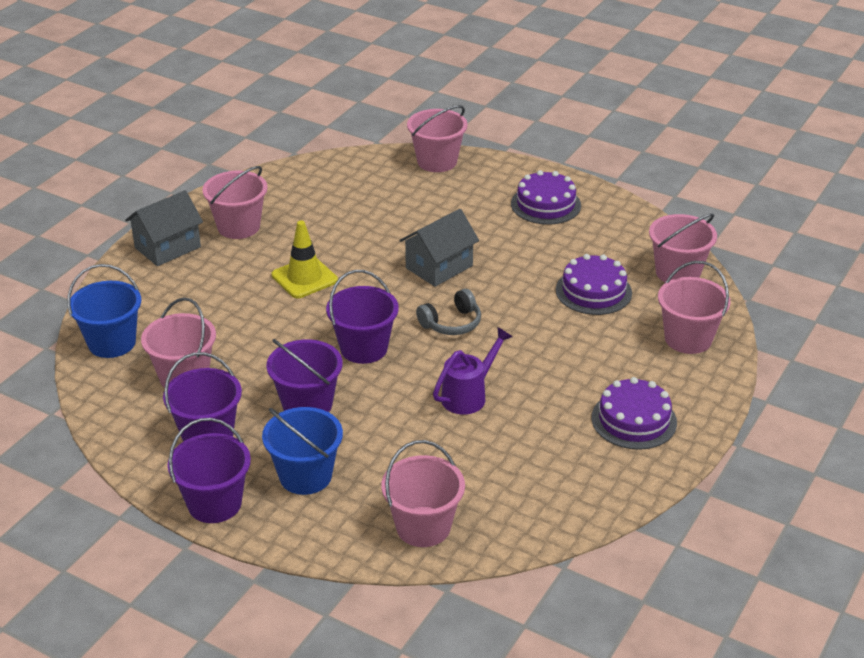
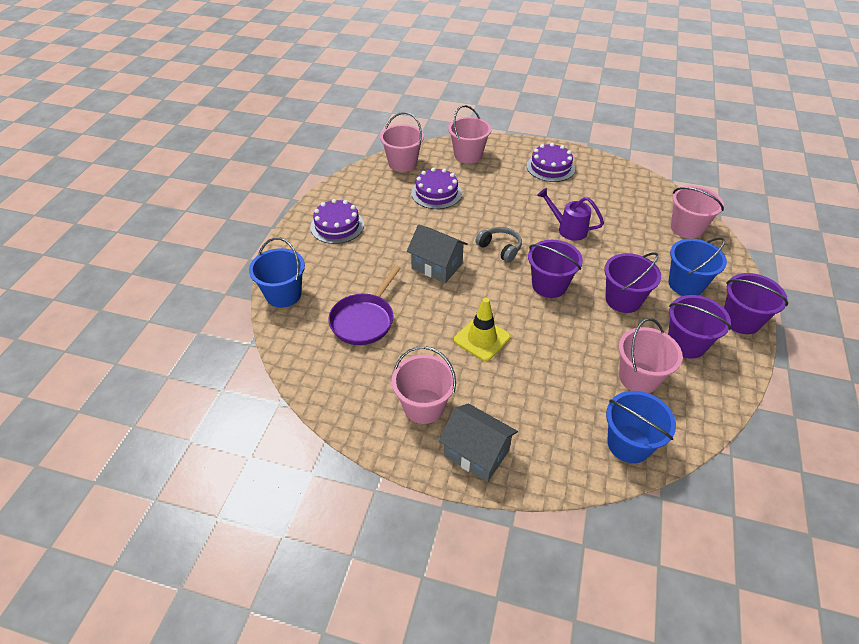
camera: 105 degrees left, 10 degrees up
pink bucket [407,105,467,172] -> blue bucket [249,238,305,308]
none -> purple pan [328,265,401,345]

